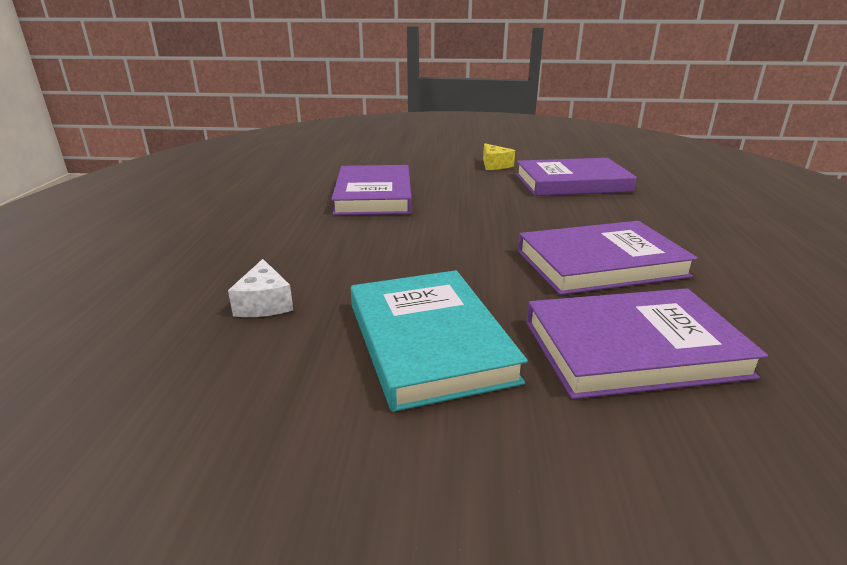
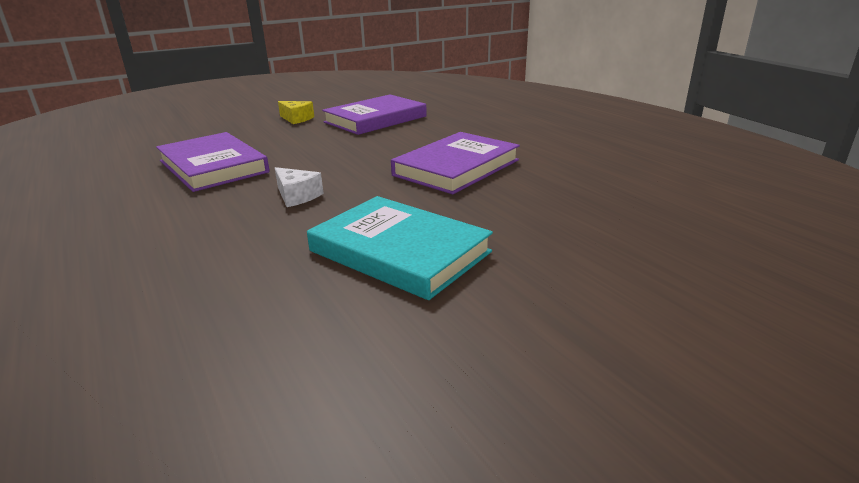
camera: 35 degrees left, 0 degrees up
white cheese [228,259,293,317] -> white cheese moved to [275,167,323,207]
purple book [526,288,768,399] -> none

